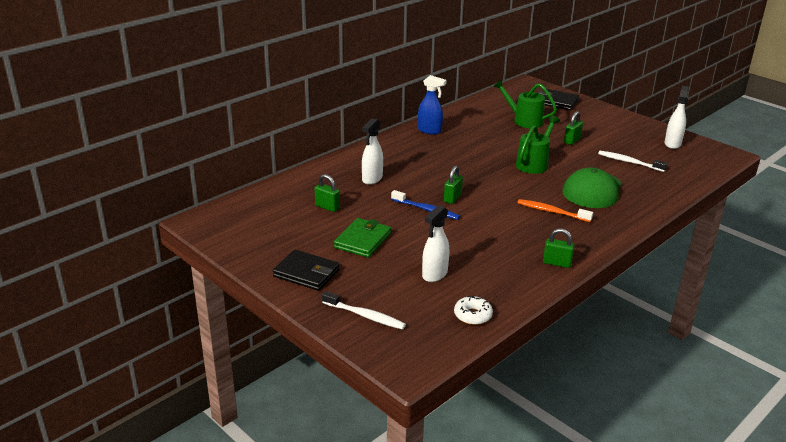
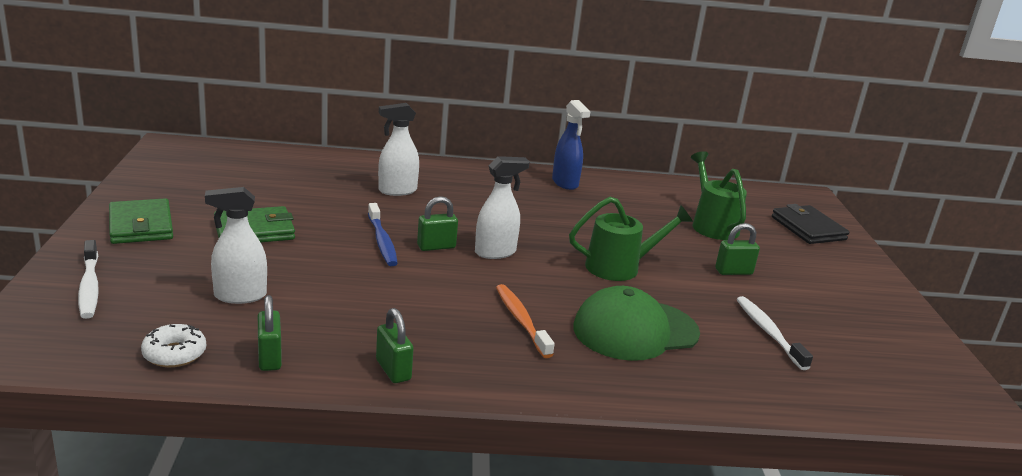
camera: 40 degrees right, 5 degrees down
black wallet [273,250,340,291] -> green wallet [109,198,173,244]
green padlock [315,174,340,212] -> green padlock moved to [258,295,282,371]
white spray bottle [665,86,689,149] -> white spray bottle moved to [475,156,530,259]

